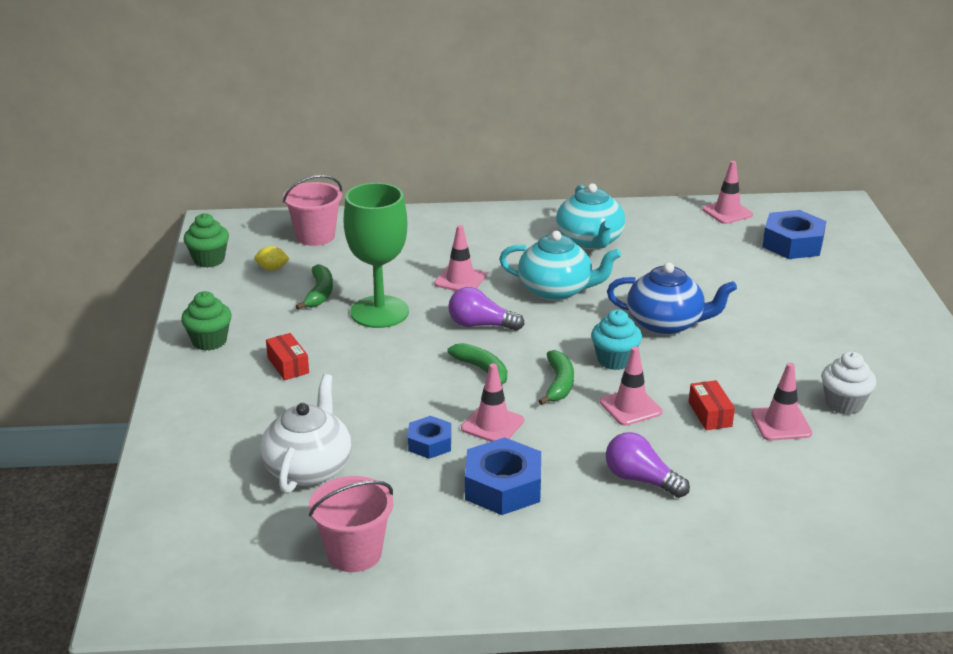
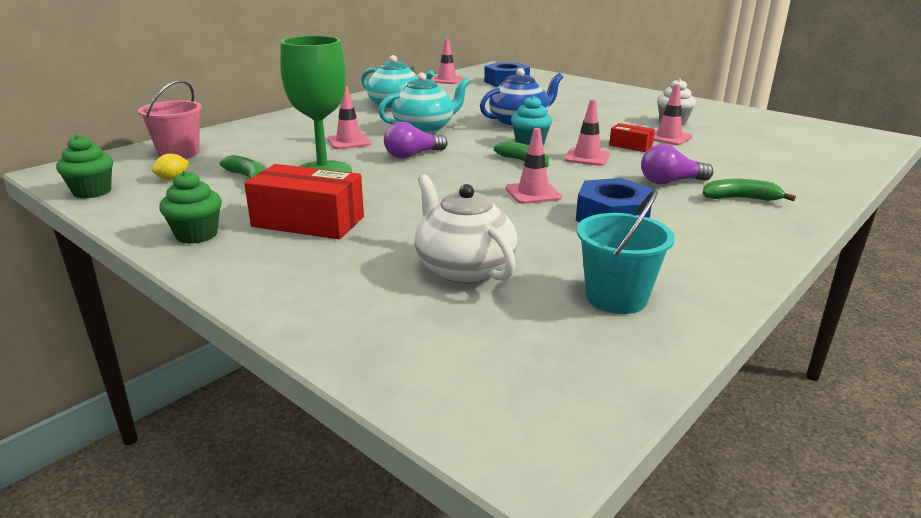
camera: 45 degrees left, 5 degrees down
red box [266,333,309,380] -> red box [244,164,364,239], size x1.93
pink bucket [309,476,393,572] -> turquoise bucket [577,190,675,314]
blue nut [408,416,451,459] -> none
green banana [448,343,507,385] -> green banana moved to [703,179,796,201]

